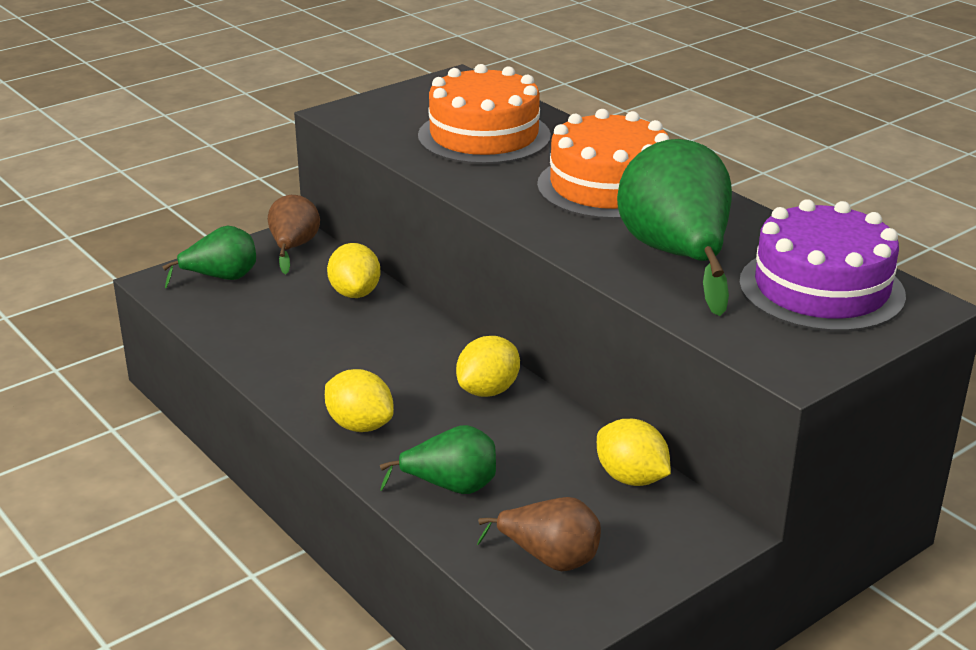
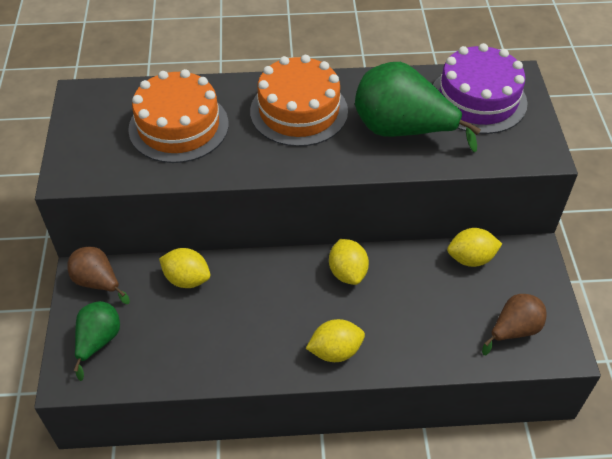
camera: 55 degrees left, 20 degrees up
green pear [380,425,496,494] -> none

